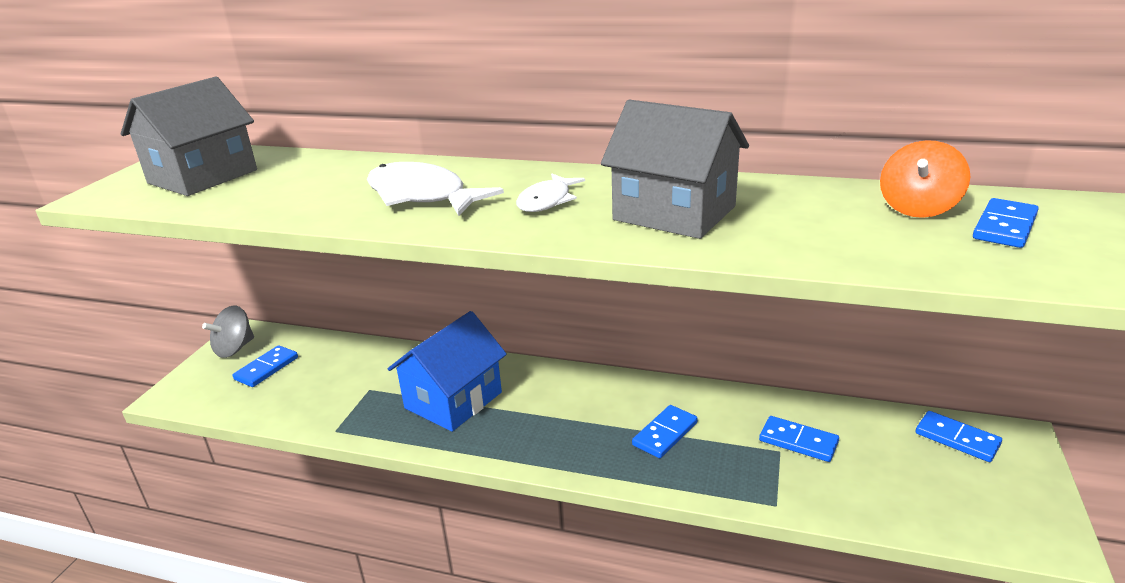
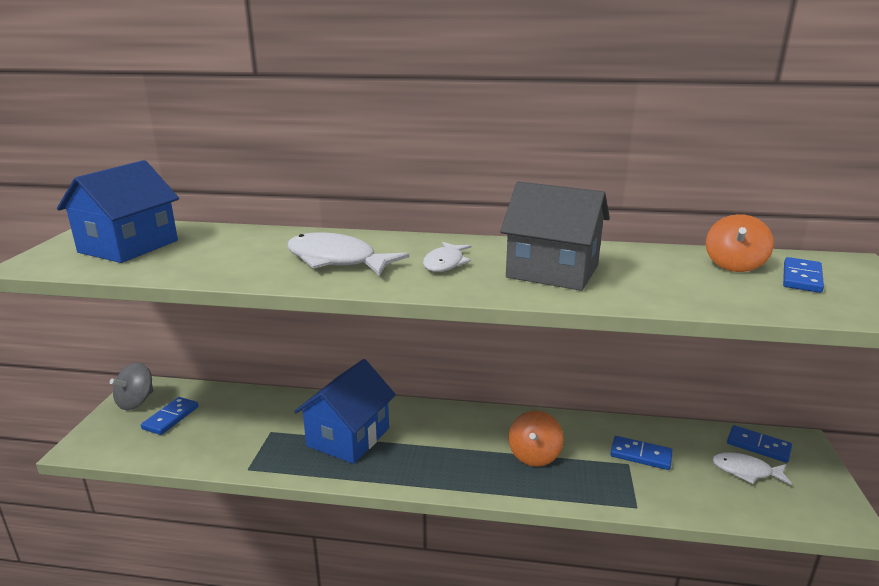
camera: 10 degrees left, 5 degrees down
grey house [121,77,257,196] -> blue house [57,160,179,263]
blue domino [632,405,698,458] -> orange spinning top [509,411,564,467]
none -> white fish [712,452,792,486]

